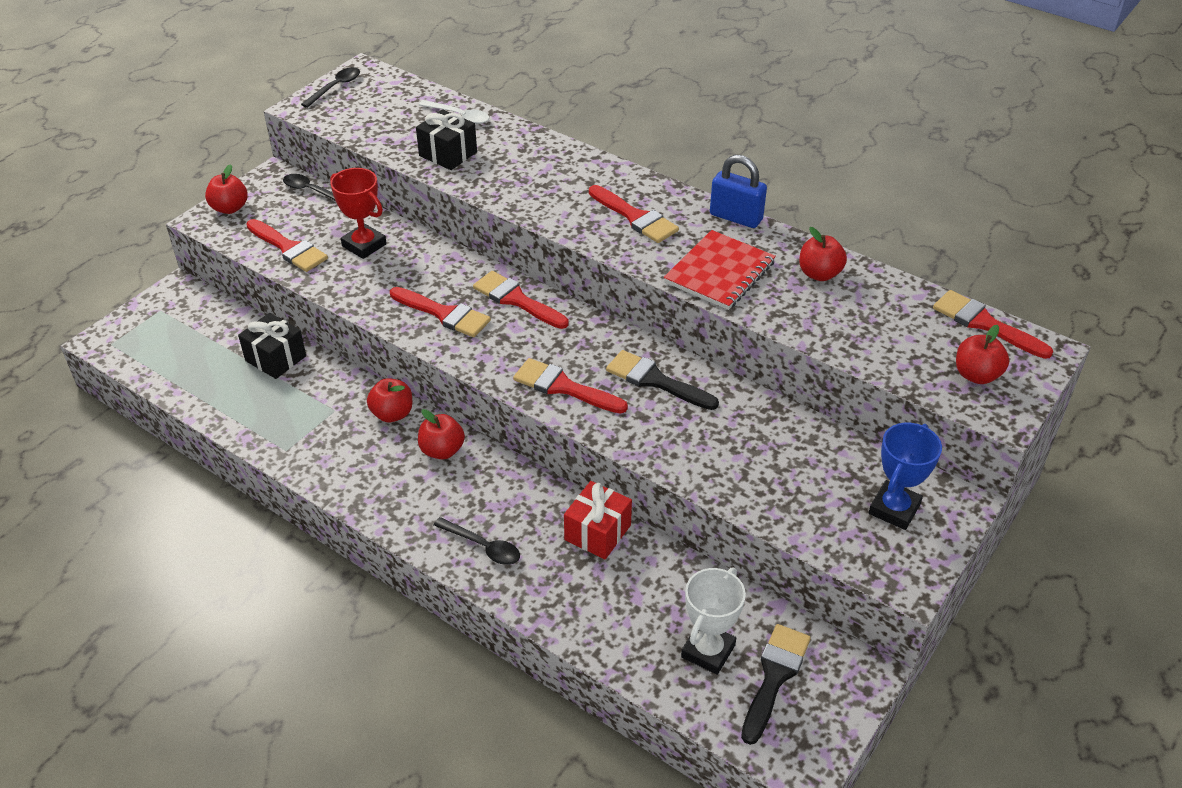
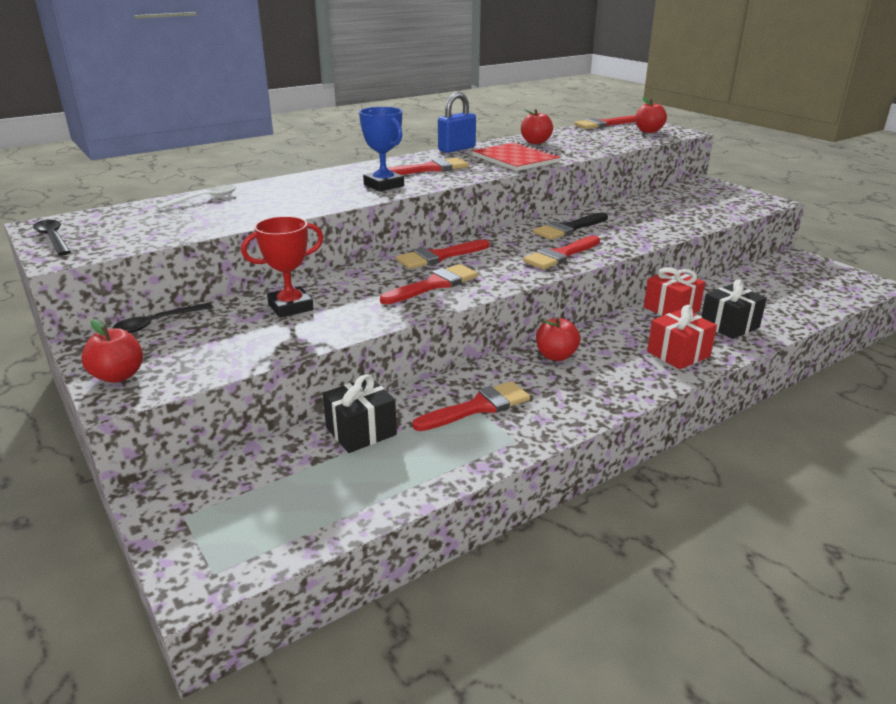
camera: 70 degrees left, 15 degrees down
red brush [246,219,328,272] -> red brush moved to [412,381,530,431]
red apple [367,378,412,422] -> none
black gift [416,109,477,170] -> black gift moved to [701,279,767,339]
black spoon [434,517,520,565] -> red gift [647,305,717,369]
white trophy [681,568,746,675] -> none
black brush [741,624,811,745] -> none
blue trophy [869,423,942,530] -> blue trophy moved to [359,107,404,192]

